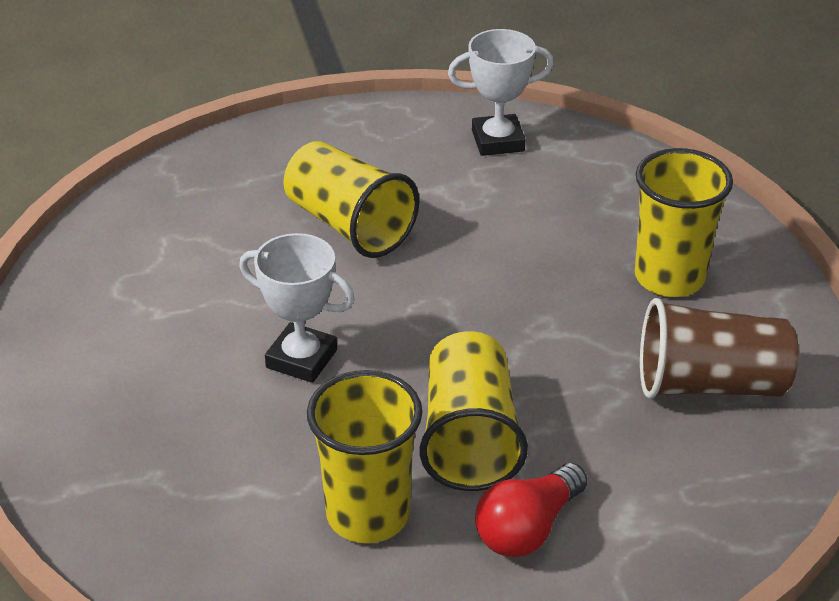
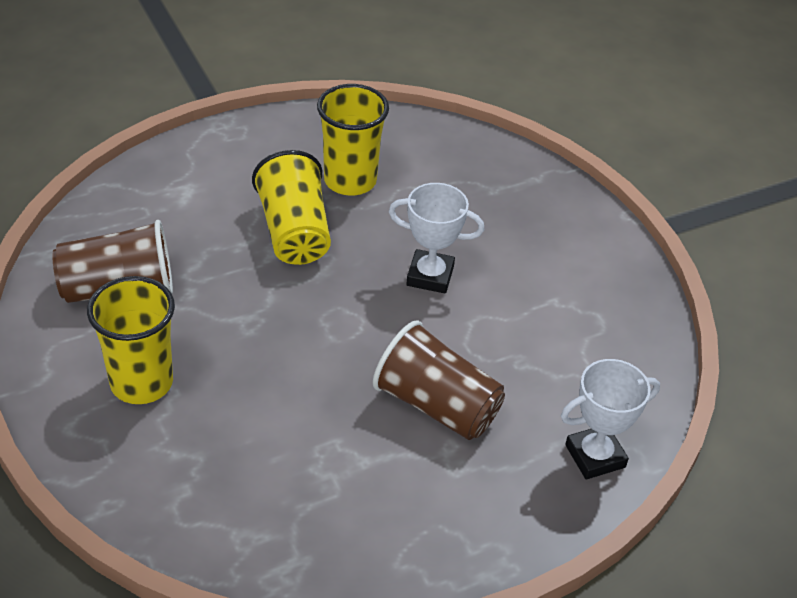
camera: 165 degrees right, 5 degrees up
yellow cup [283,141,419,258] -> brown cup [373,320,505,440]
white trophy [448,29,554,156] -> white trophy moved to [561,359,660,479]
red light bulb [475,463,588,557] -> none

